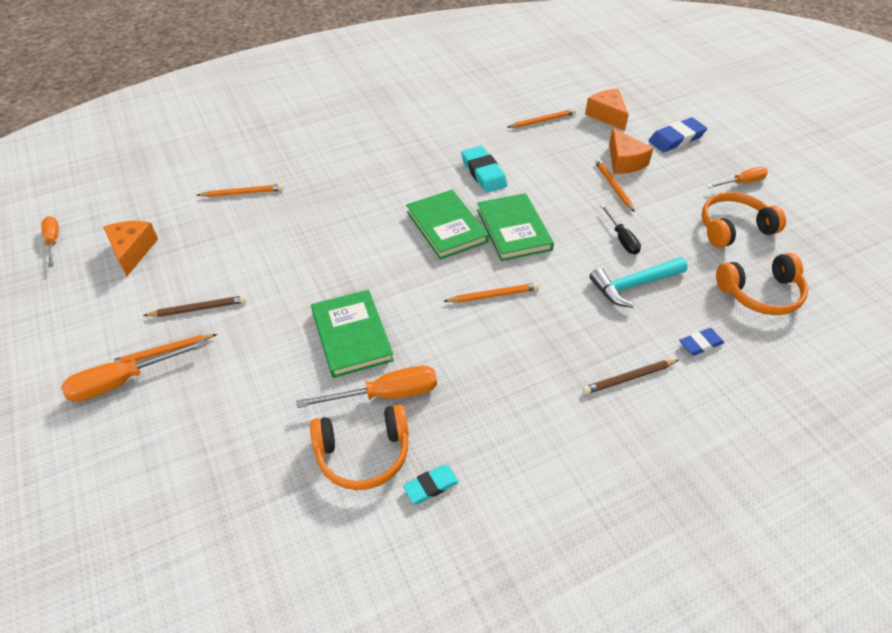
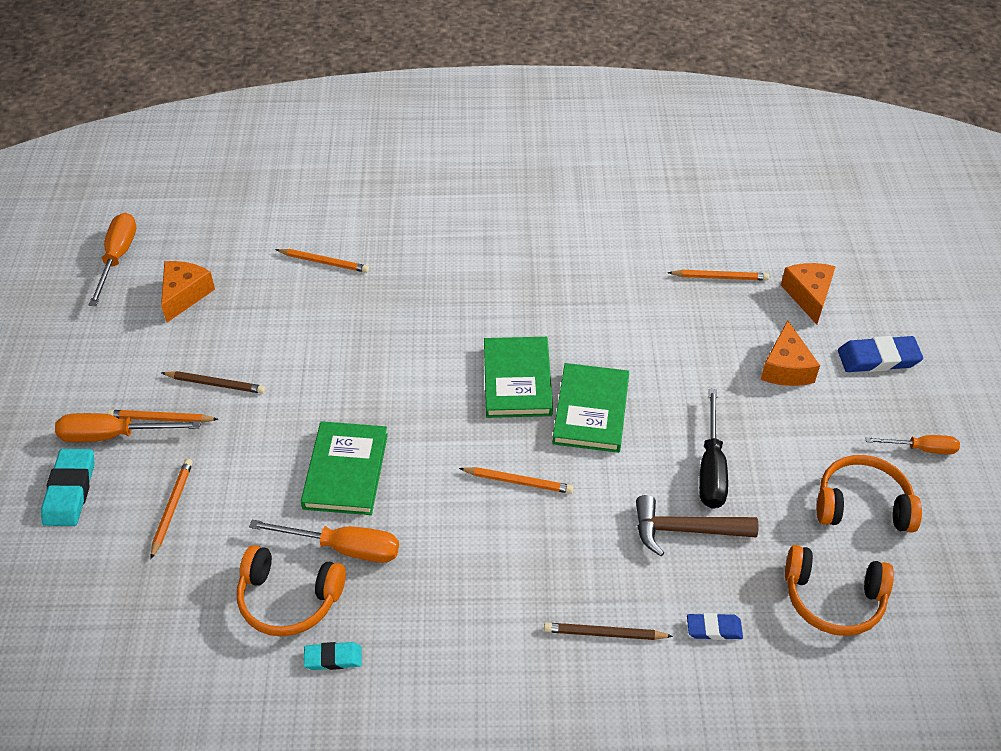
camera: 25 degrees right, 0 degrees up
orange screwdriver [41,216,59,268] -> orange screwdriver [89,213,136,306], size x1.56
turquoise eraser [461,146,508,193] -> turquoise eraser moved to [41,449,94,526]
turquoise hammer [589,257,688,308] -> brown hammer [636,495,759,556]
orange pencil [595,158,635,212] -> orange pencil moved to [151,459,193,559]
black screwdriver [600,205,641,255] -> black screwdriver [699,389,728,509], size x1.56

